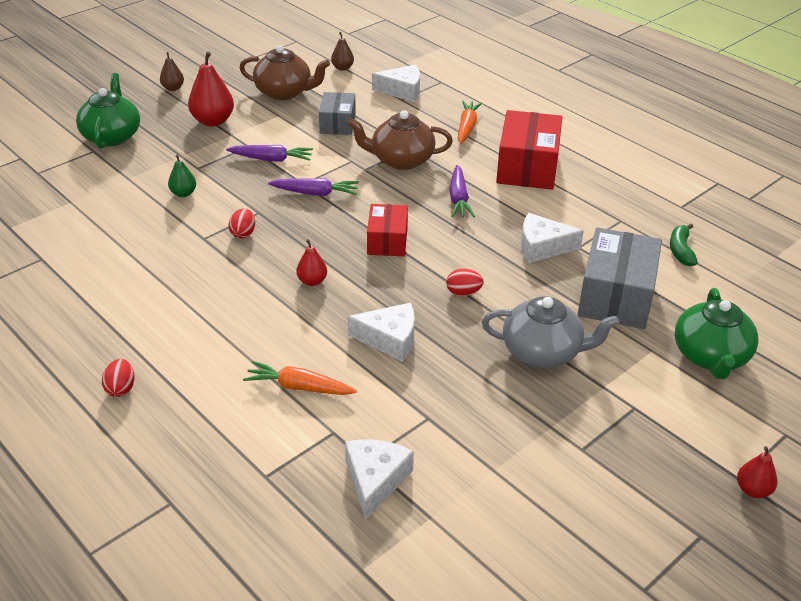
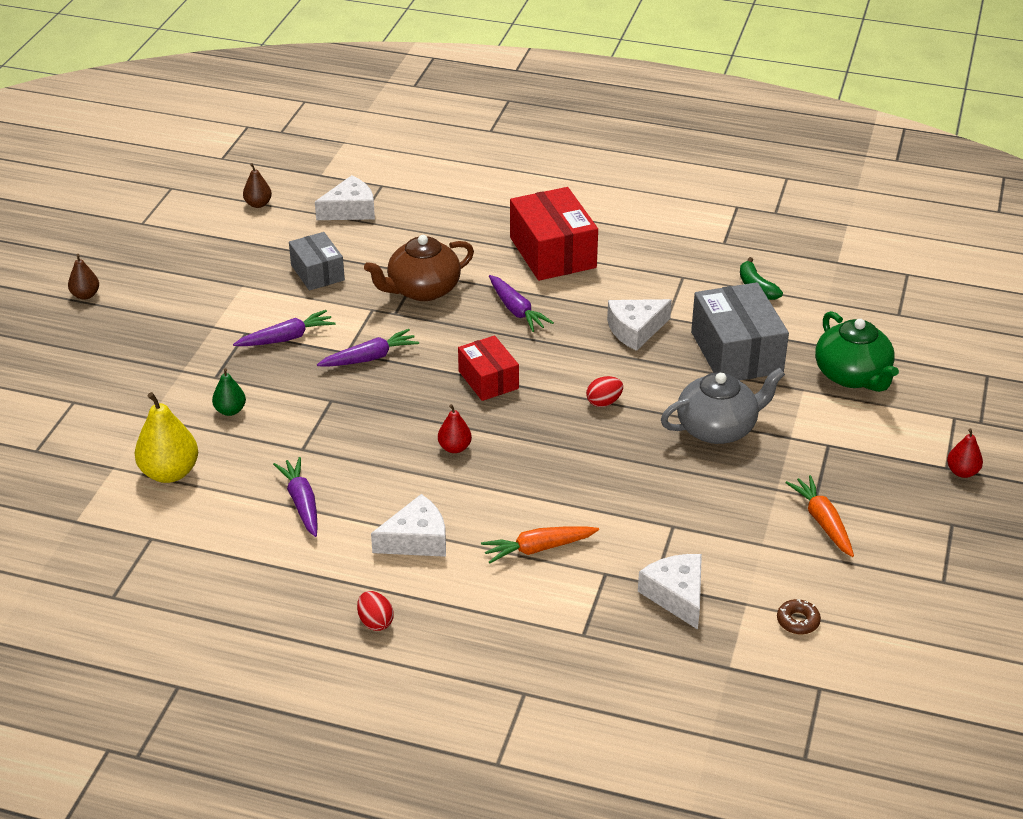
camera: 30 degrees left, 0 degrees up
green teapot [76,73,140,149] -> none
red pear [188,51,234,127] -> none
red egg [228,209,255,238] -> none
brown teapot [240,45,330,100] -> none
white cheese [347,303,415,362] -> white cheese moved to [371,494,446,557]
orange carrot [458,101,482,144] -> orange carrot moved to [786,475,854,557]
none -> yellow pear [135,392,198,483]
none -> purple carrot [273,457,318,537]
none -> brown donut [777,599,821,634]

